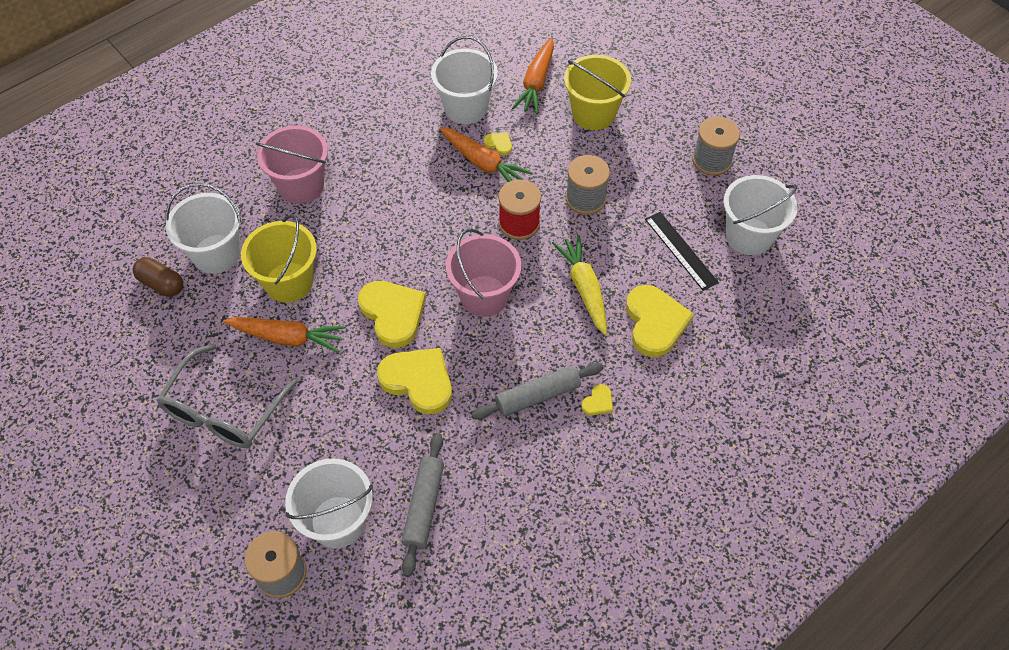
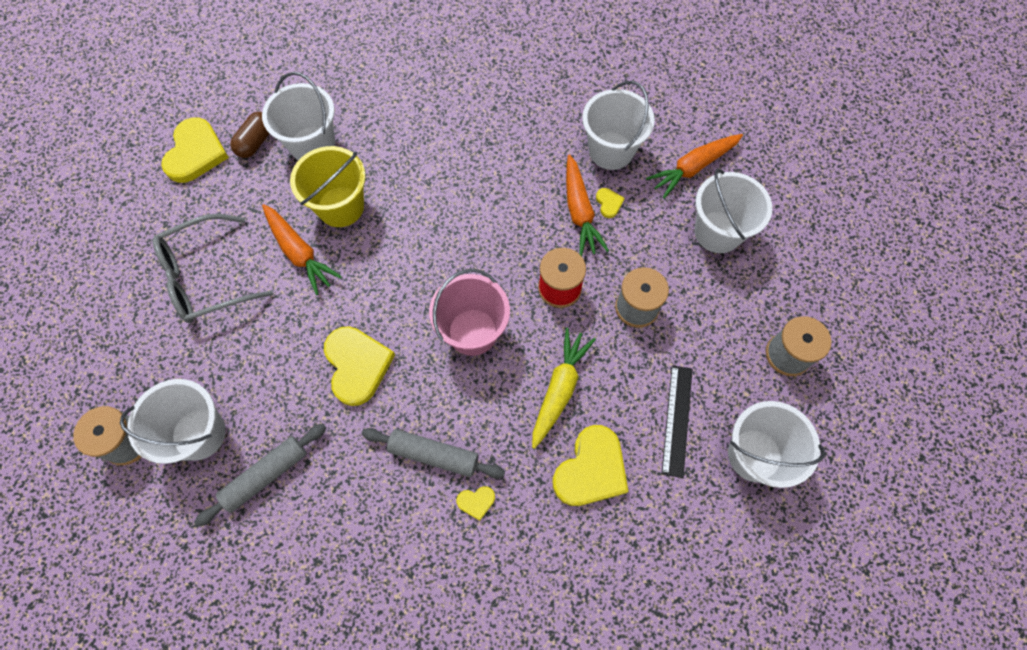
camera: 40 degrees right, 10 degrees up
brown capsule [133,257,183,297] -> brown capsule turned 45 degrees clockwise [230,112,269,158]
pink bucket [256,126,328,204] -> none
yellow heart [358,281,426,348] -> yellow heart moved to [161,117,229,183]
yellow bucket [564,55,631,130] -> white bucket [695,168,772,253]

